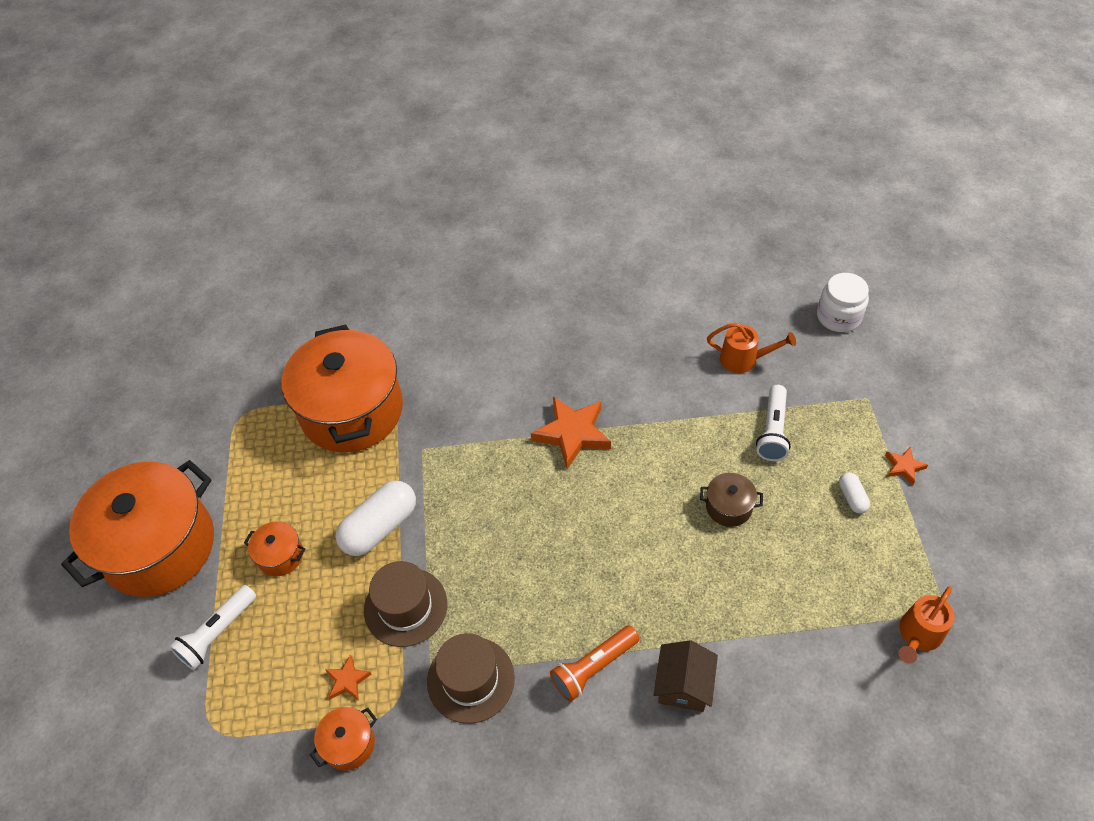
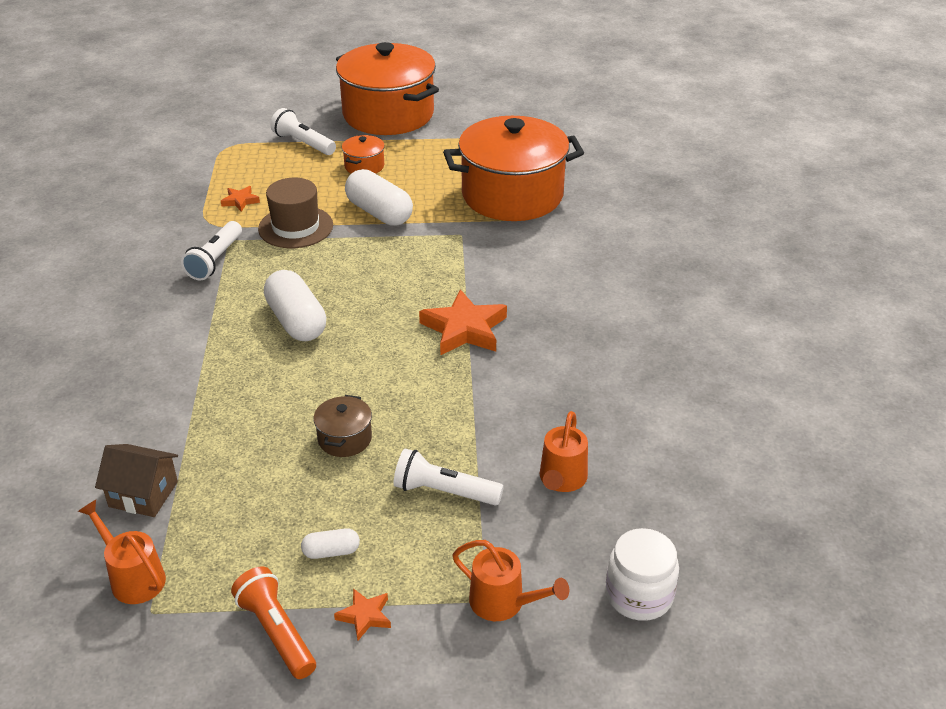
camera: 90 degrees right, 15 degrees down
orange pot [310,707,377,771] -> none
brown hat [427,633,515,724] -> white flashlight [181,221,242,281]
orange flashlight [550,625,640,702] -> orange flashlight moved to [231,566,316,679]
brown house [654,640,718,712] -> brown house moved to [95,444,178,517]
none -> white capsule [264,270,326,341]
none -> orange watering can [452,540,569,621]

